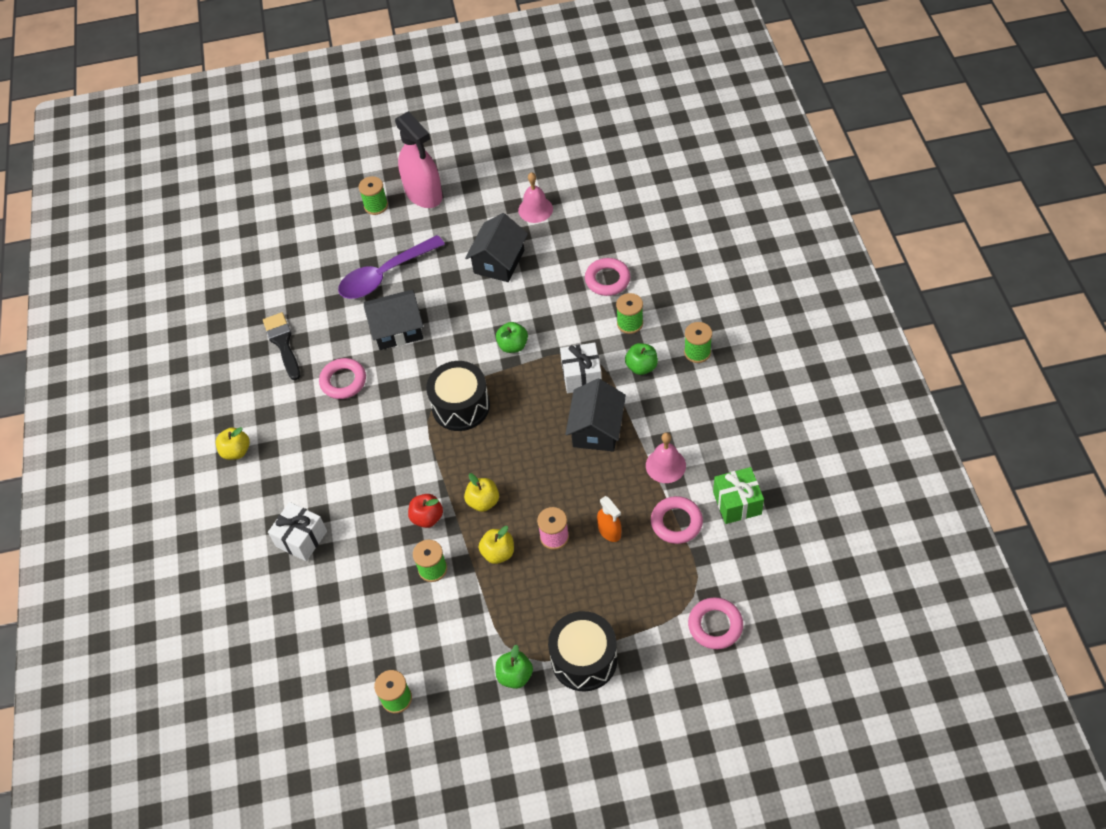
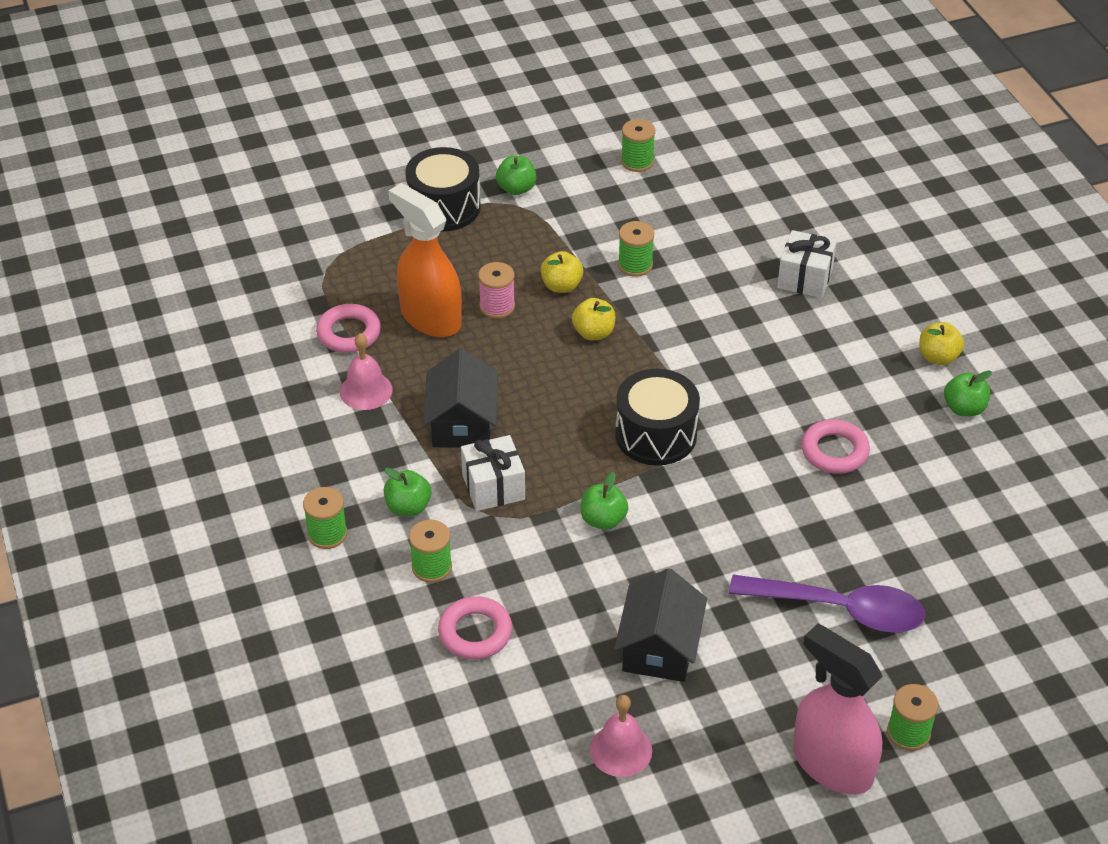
camera: 165 degrees right, 10 degrees down
black brush [263,312,300,380] -> none
purple spoon [338,235,445,299] -> purple spoon turned 60 degrees clockwise [729,575,925,632]
black house [364,290,423,350] -> none
red apple [408,494,443,528] -> none
orange spray bottle [597,496,621,542] -> orange spray bottle [388,183,462,337], size x2.05
pink ring [688,597,743,649] -> none
green gift [713,467,764,524] -> none
none -> green apple [944,371,992,417]

